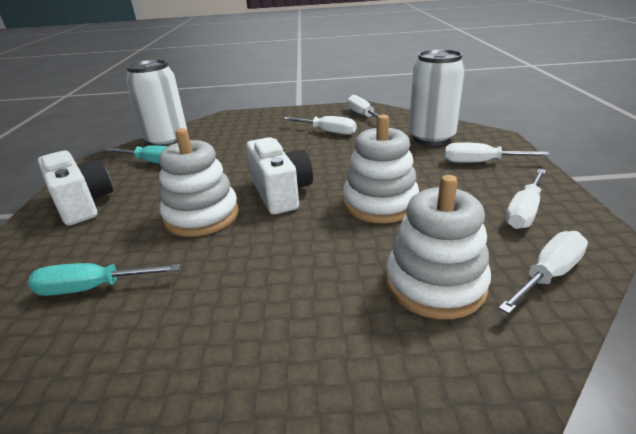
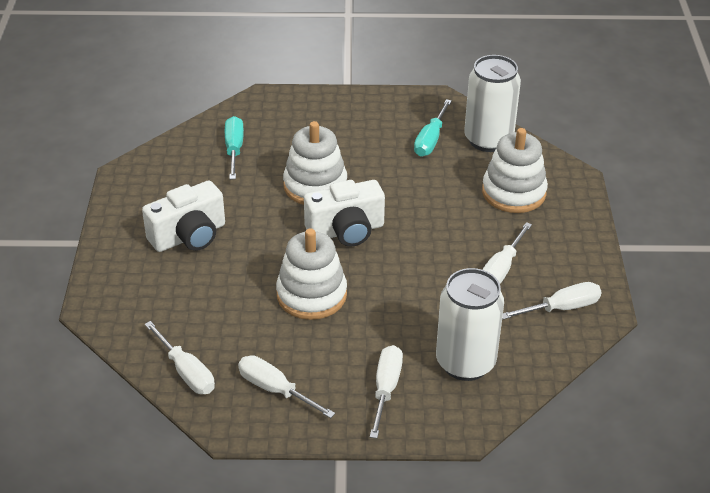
camera: 90 degrees right, 10 degrees up
white camera [38,151,113,226] -> white camera moved to [142,181,225,252]
white stacking toy [386,175,491,319] -> white stacking toy moved to [482,128,548,213]

